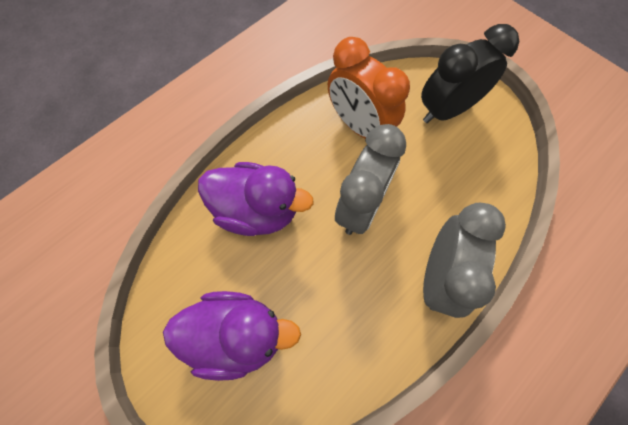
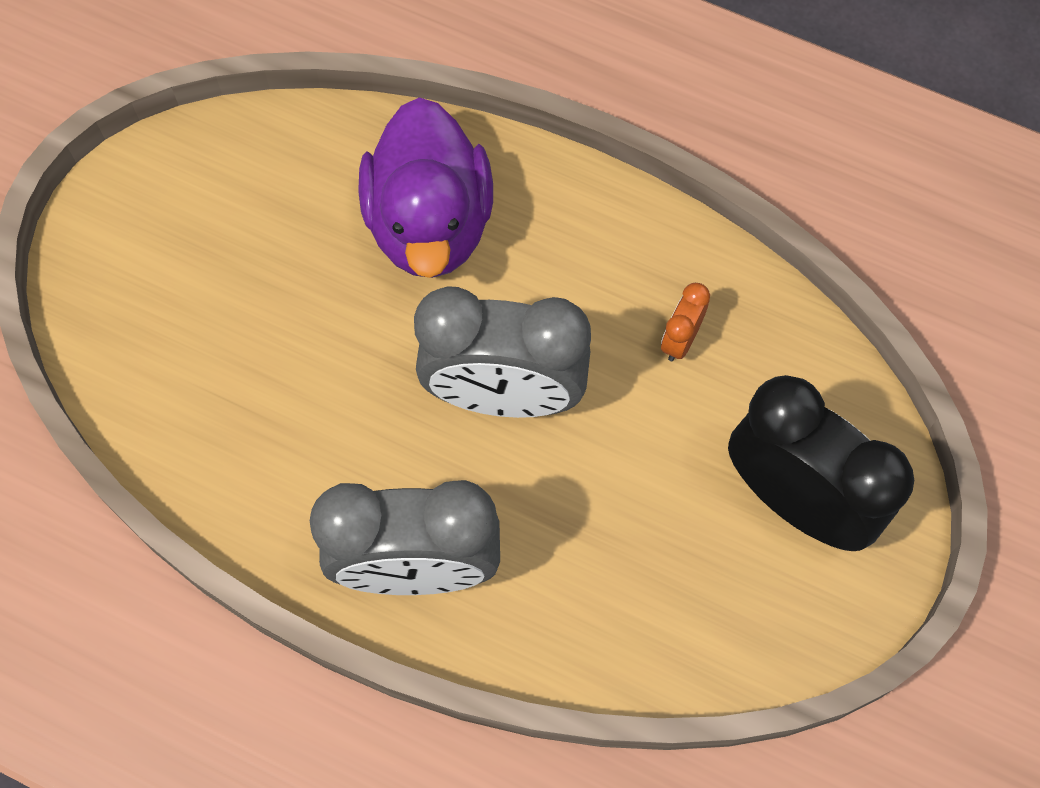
camera: 70 degrees right, 0 degrees up
purple duck [163,291,301,381] -> none
orange clock [328,37,410,139] -> orange clock [661,283,710,361], size x0.41

